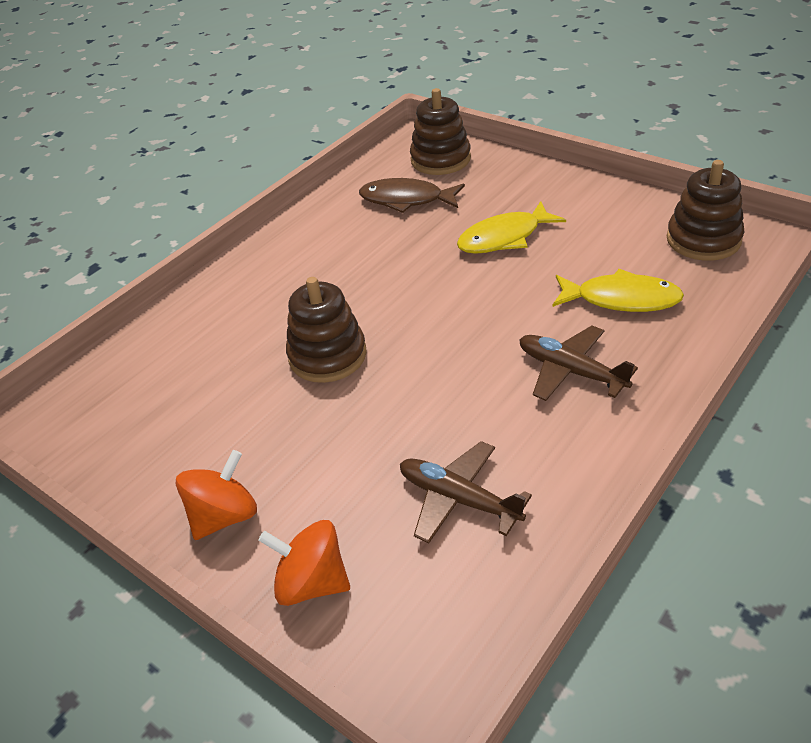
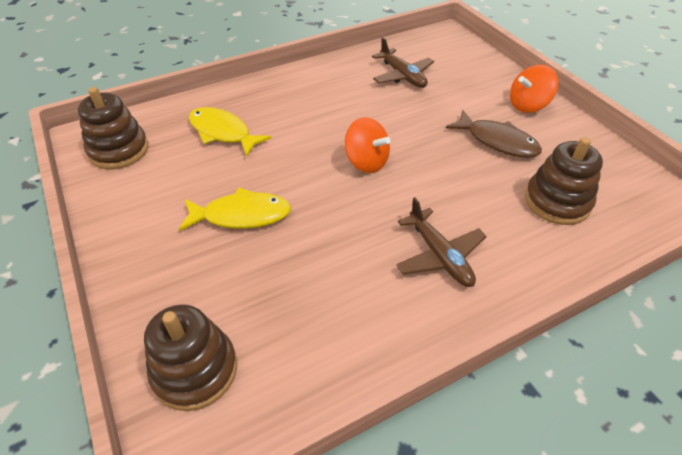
camera: 160 degrees left, 5 degrees up
orange spinning top [258,520,350,606] -> orange spinning top moved to [345,117,391,173]
brown stacking toy [286,277,367,383] -> brown stacking toy moved to [525,137,603,225]
brown fish [359,178,465,213] -> brown fish moved to [446,110,542,158]
brown plane [519,325,638,401] -> brown plane moved to [396,197,487,287]

